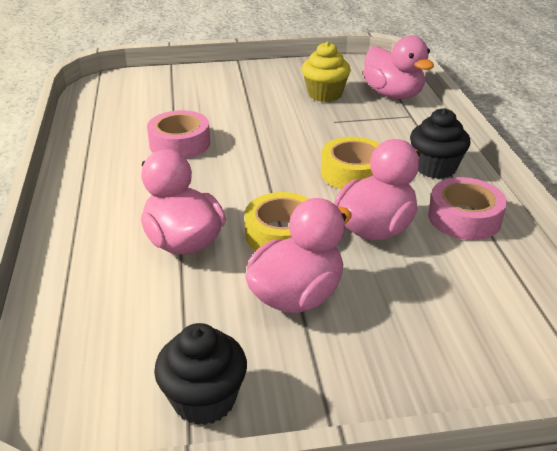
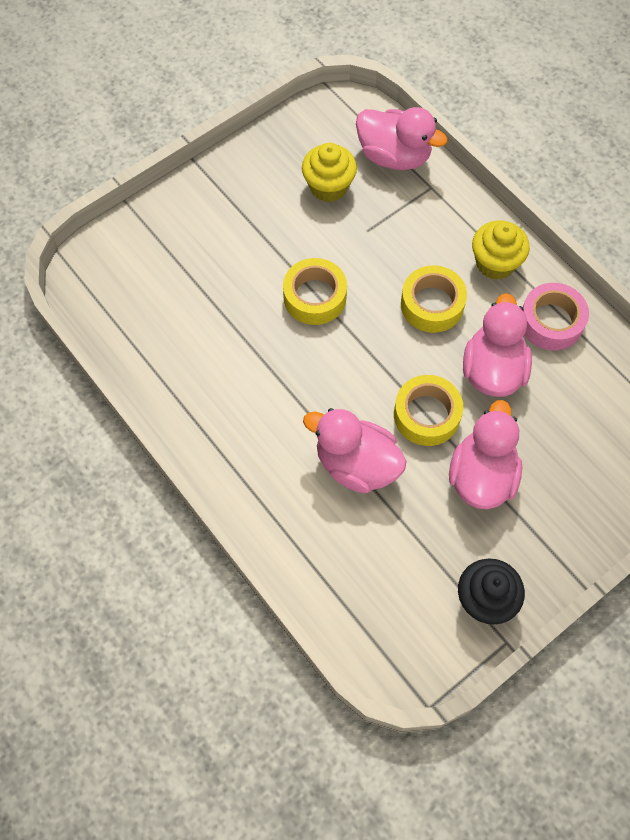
camera: 30 degrees left, 30 degrees up
pink tape [147,110,210,159] -> none
black cupcake [410,108,471,179] -> yellow cupcake [472,221,530,280]
none -> yellow tape [283,258,347,325]

